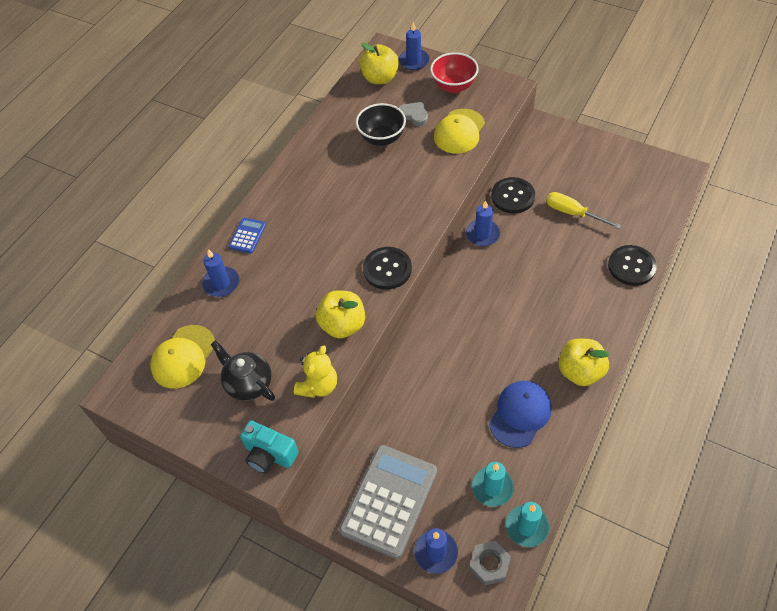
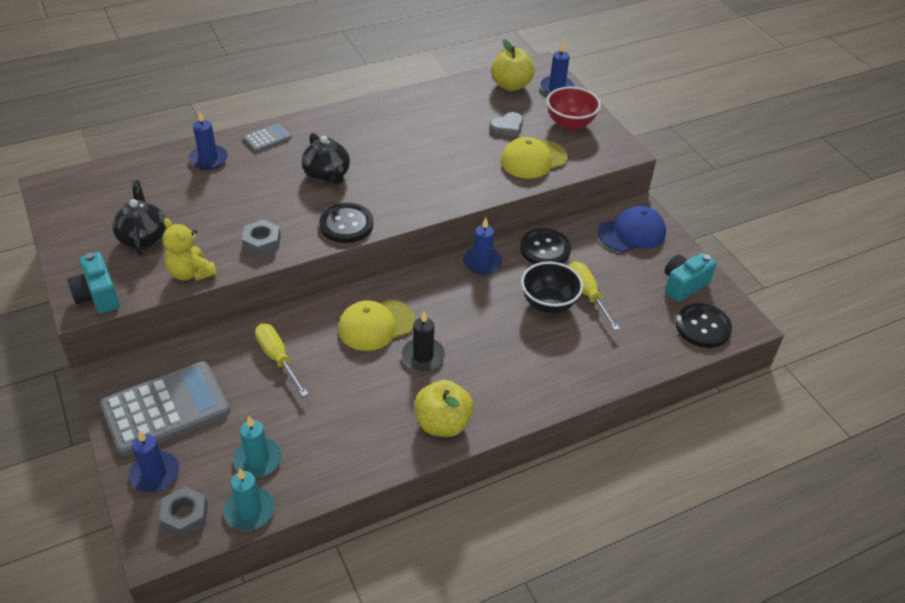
camera: 30 degrees right, 10 degrees down
yellow cap [150,325,215,389] -> yellow cap moved to [338,300,415,351]
blue calculator [228,218,266,254] -> grey calculator [243,123,291,152]
yellow teddy bear [294,346,337,398] -> yellow teddy bear turned 75 degrees clockwise [162,218,217,281]
yellow apple [316,290,365,338] -> grey nut [242,219,281,257]
black bowl [356,103,406,146] -> black bowl moved to [521,262,583,314]
grey heart [399,102,428,126] -> grey heart turned 75 degrees clockwise [490,112,523,136]
blue cap [489,381,552,448] -> blue cap moved to [598,206,666,252]
black button [608,245,657,286] -> black button moved to [676,303,732,348]
none -> yellow screwdriver [255,324,308,397]
none -> black teapot [302,133,350,184]
none -> black candle [402,312,445,371]
none -> turquoise camera [665,253,717,302]

